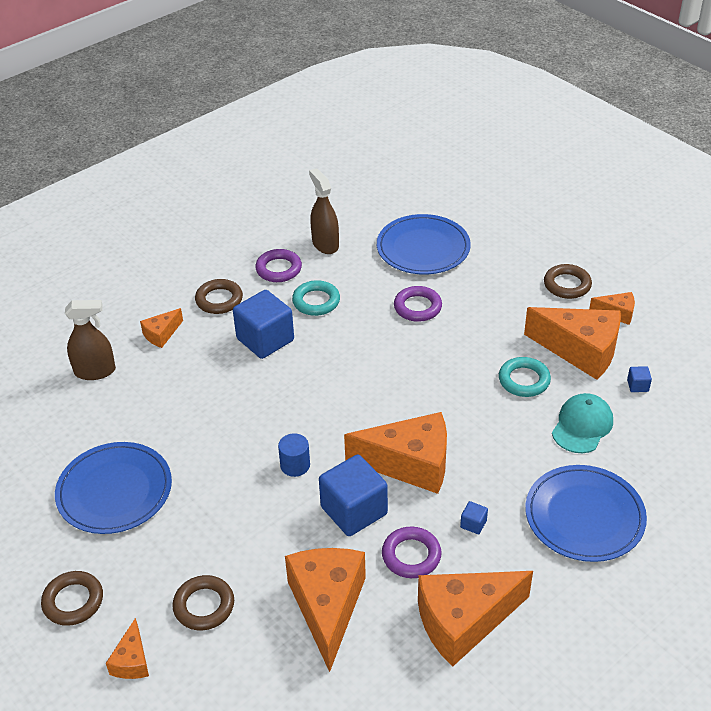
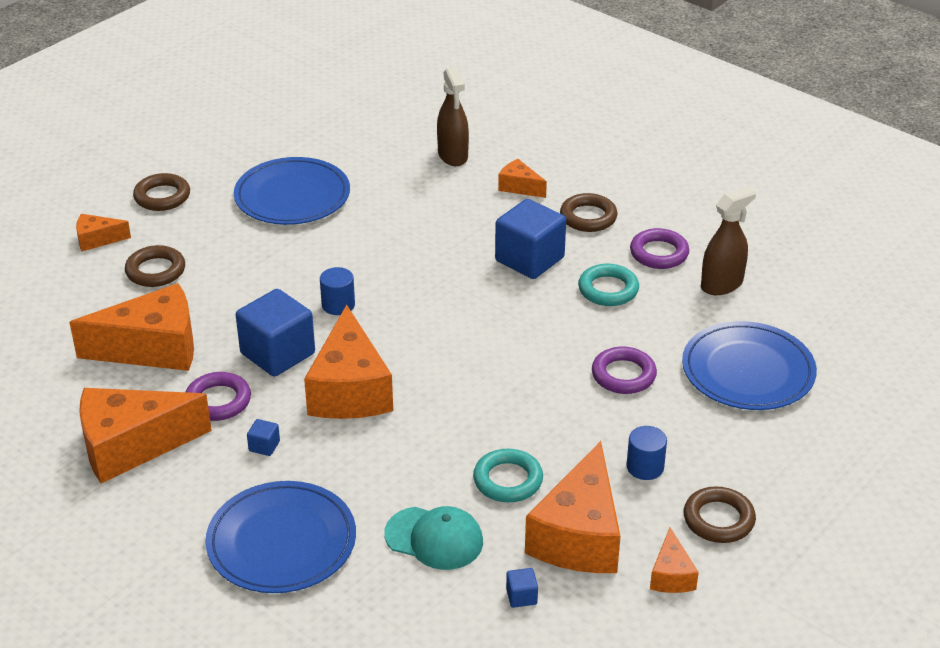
camera: 80 degrees right, 5 degrees down
orange cheese [418,571,533,667] -> orange cheese turned 75 degrees counterclockwise [79,388,212,483]
none -> blue cylinder [627,426,667,480]

